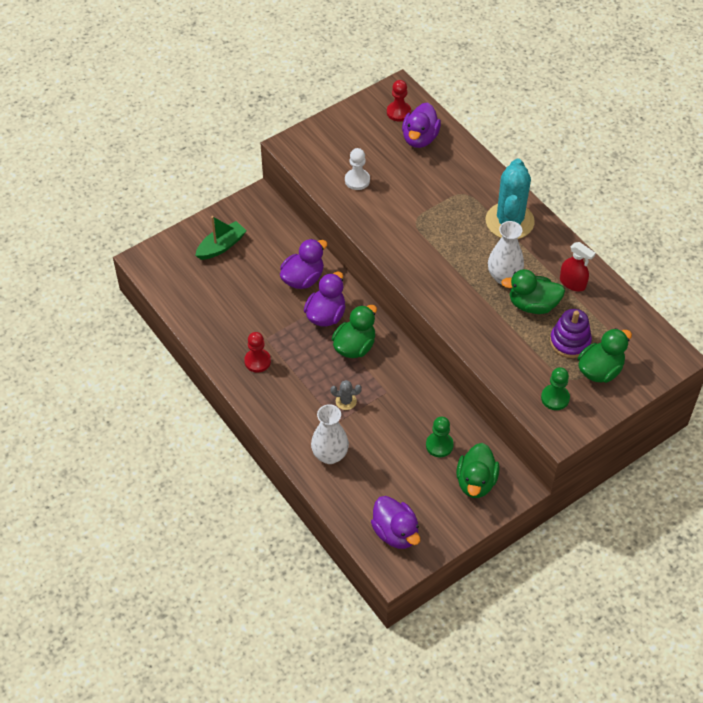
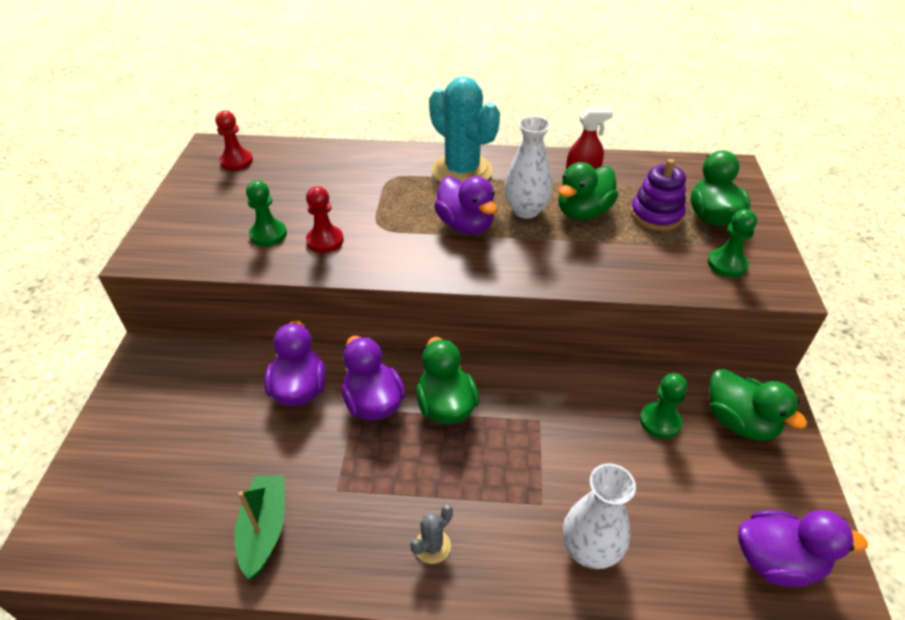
camera: 50 degrees left, 10 degrees down
green boat [195,216,246,260] -> green boat moved to [234,476,285,579]
red pawn [244,332,271,373] -> red pawn moved to [306,186,344,253]
grey cactus [331,380,362,410] -> grey cactus moved to [410,504,453,564]
white pawn [345,148,370,190] -> green pawn [246,180,287,246]
purple duck [402,102,441,148] -> purple duck moved to [434,176,497,235]

